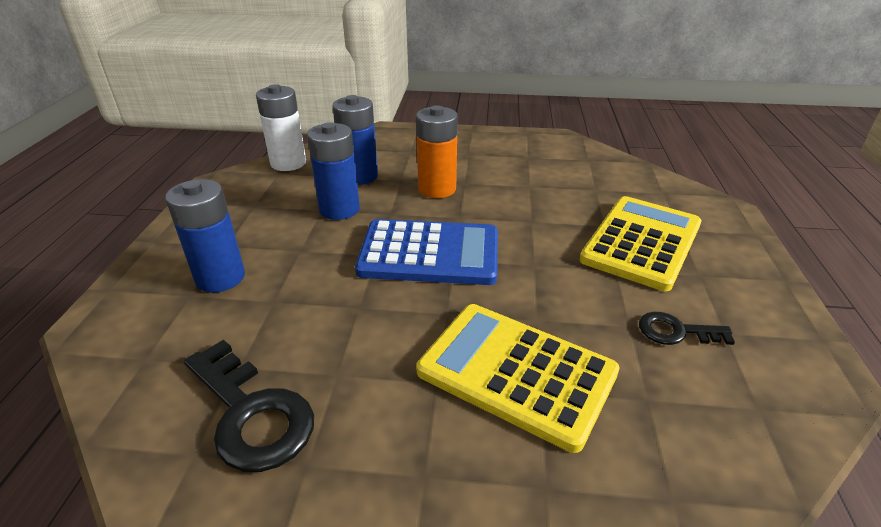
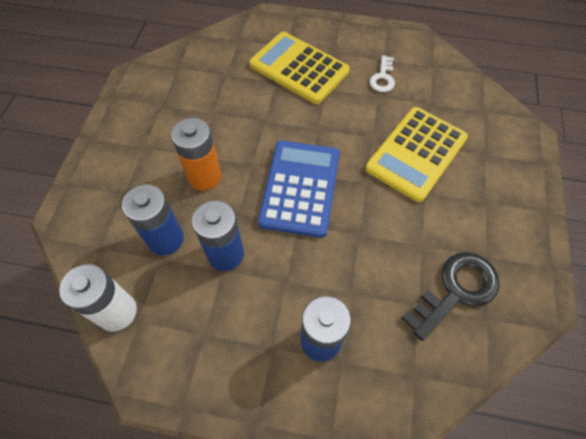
camera: 85 degrees left, 25 degrees up
black key [639,312,735,345] -> white key [370,56,395,92]

